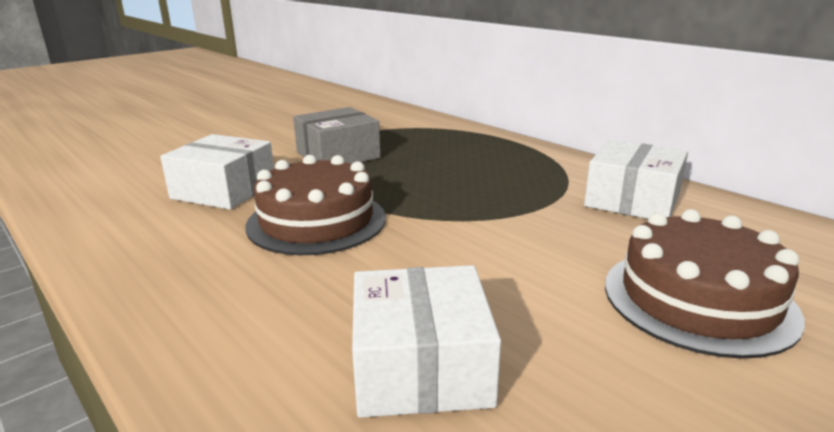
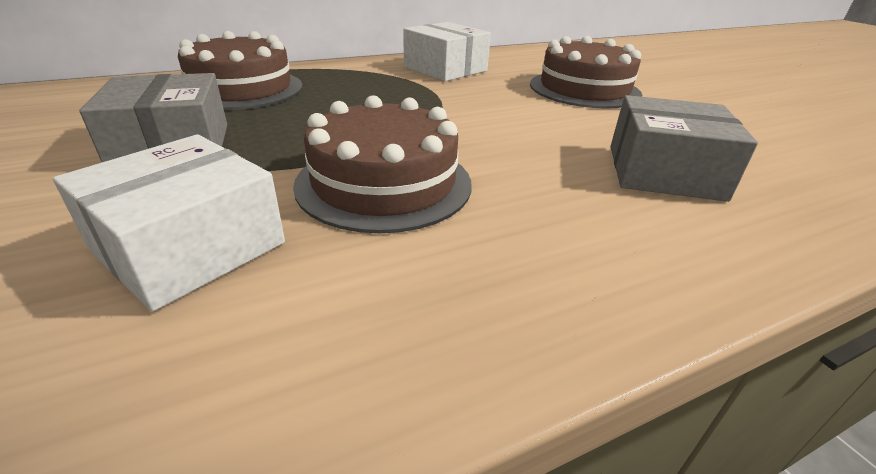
camera: 75 degrees left, 10 degrees up
white box [352,265,501,418] -> grey box [610,95,758,202]
none -> brown cake [178,31,303,110]

